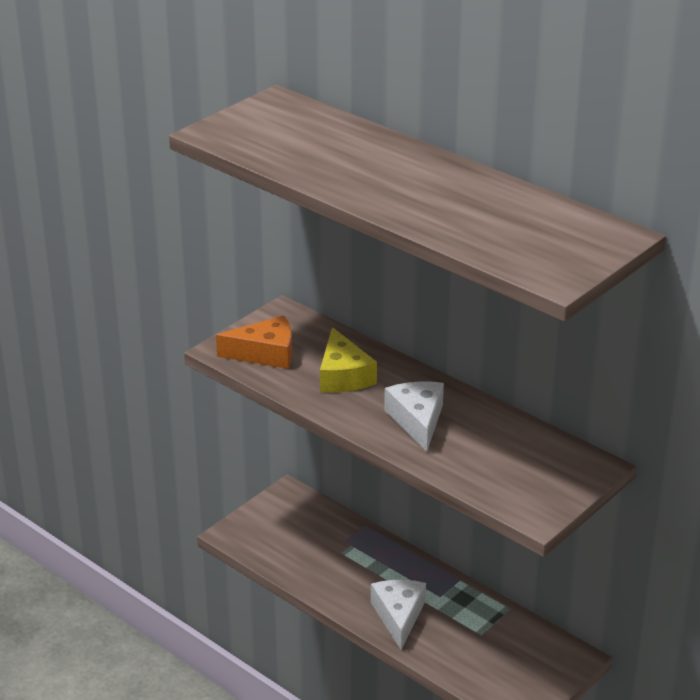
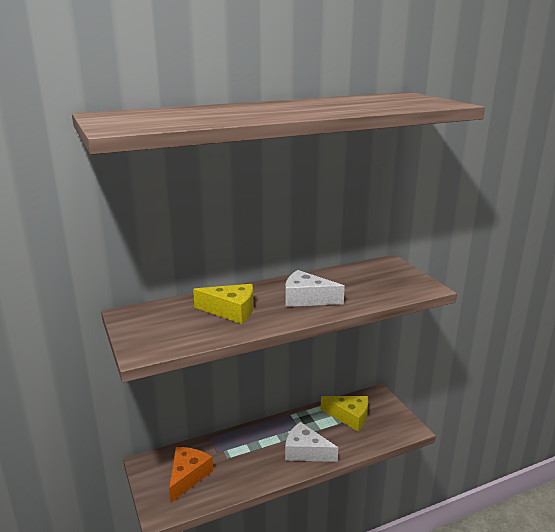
camera: 65 degrees left, 10 degrees down
orange cheese [216,315,292,369] -> orange cheese moved to [169,447,213,502]
none -> yellow cheese [320,396,368,431]

